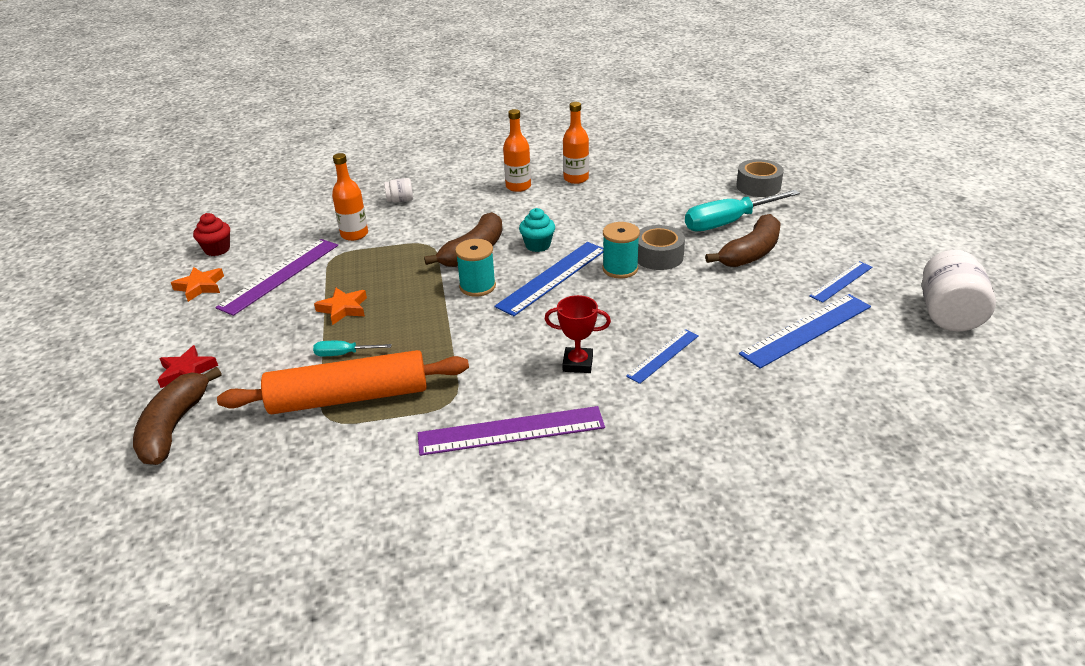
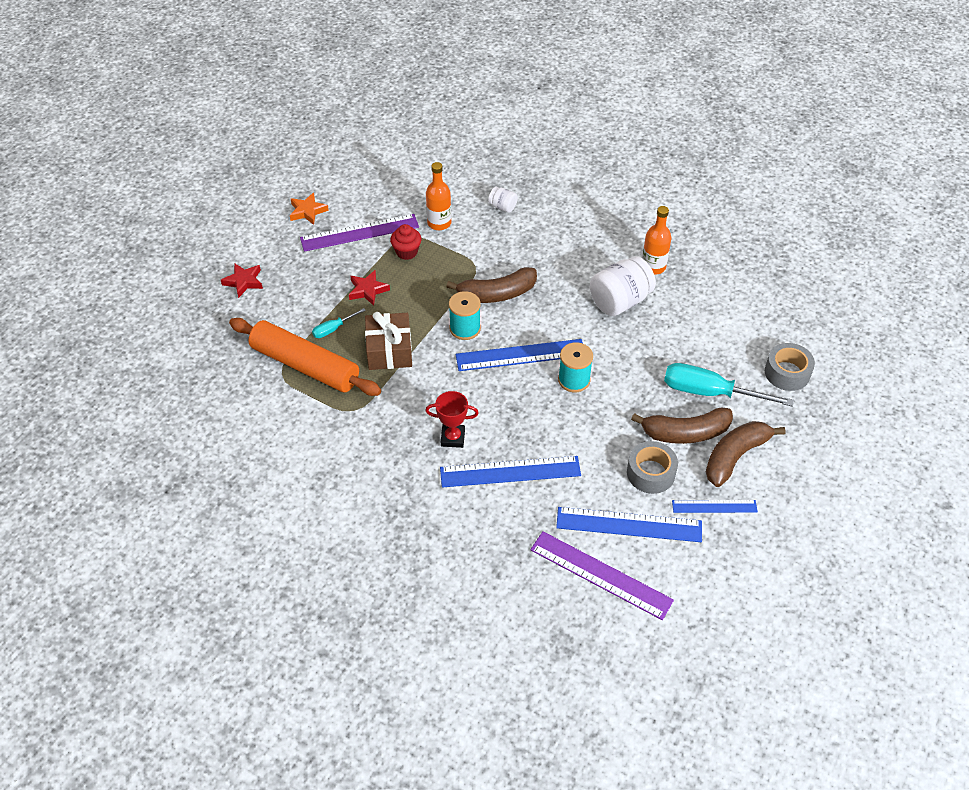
camera: 40 degrees right, 15 degrees up
brown banana [133,367,222,465] -> brown banana moved to [706,421,786,487]
red cupcake [193,213,230,256] -> red cupcake moved to [390,224,422,260]
turquoise screwdriver [313,341,392,356] -> turquoise screwdriver turned 75 degrees counterclockwise [312,308,366,338]
orange star [314,288,367,325] -> red star [349,270,390,306]
purple ruler [418,406,605,456] -> purple ruler moved to [530,531,674,620]
orange bottle [503,109,531,192] -> none
turquoise cupcake [519,208,555,252] -> none
red trophy [545,295,611,373] -> red trophy turned 45 degrees counterclockwise [425,391,479,448]
blue ruler [626,329,699,384] -> blue ruler [440,456,581,488], size x1.70
grey tape [638,225,685,270] -> grey tape moved to [627,441,678,494]
white jar [922,250,996,332] -> white jar moved to [590,256,656,316]
none -> brown gift [365,312,412,370]

